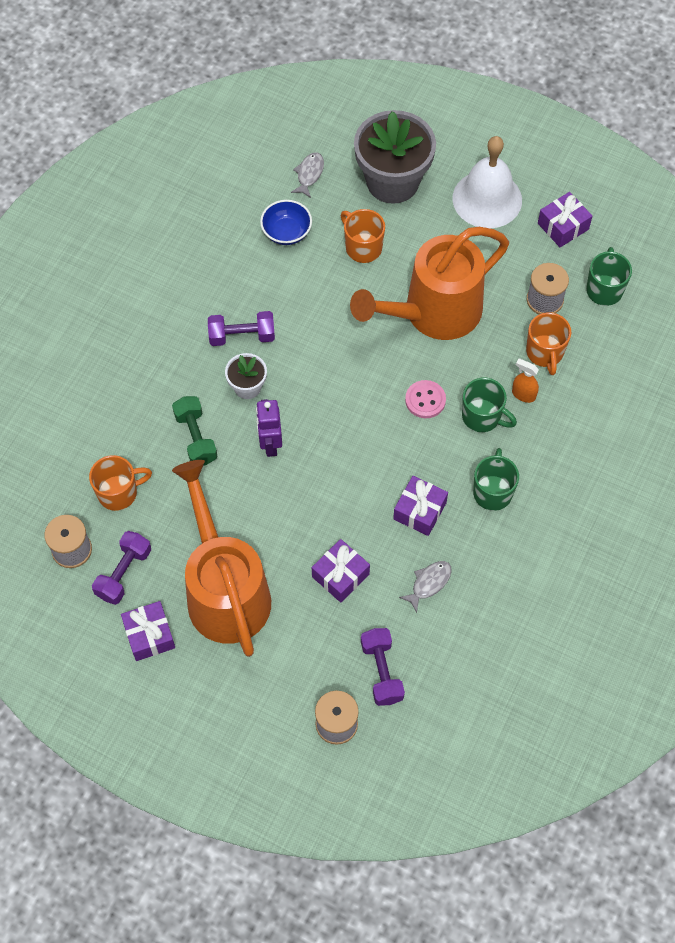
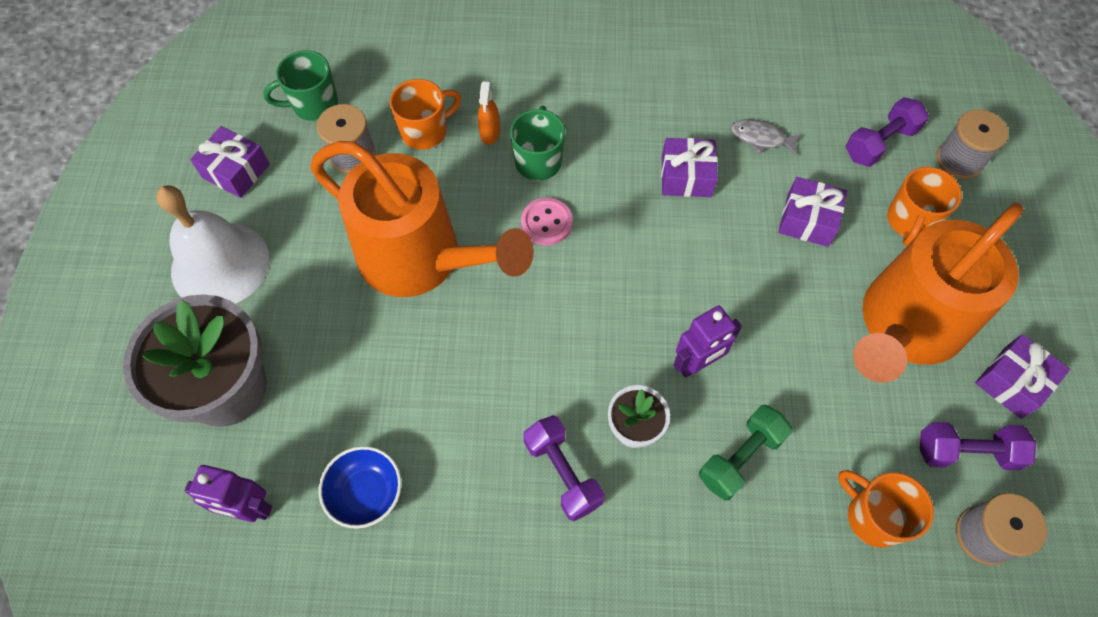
camera: 115 degrees left, 0 degrees up
grey fish [291,153,324,198] -> purple robot [184,465,272,522]
orange mug [341,209,385,263] -> orange mug moved to [887,167,962,246]
green mug [473,448,519,511] -> none

